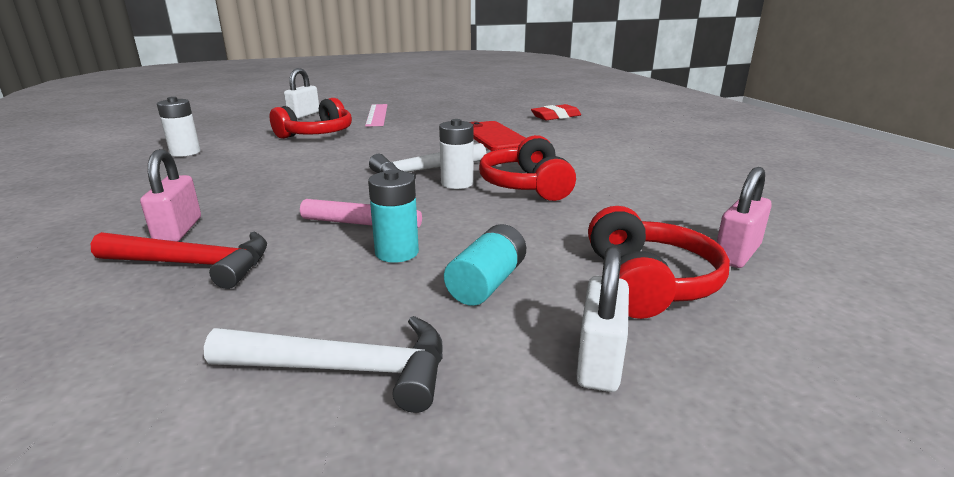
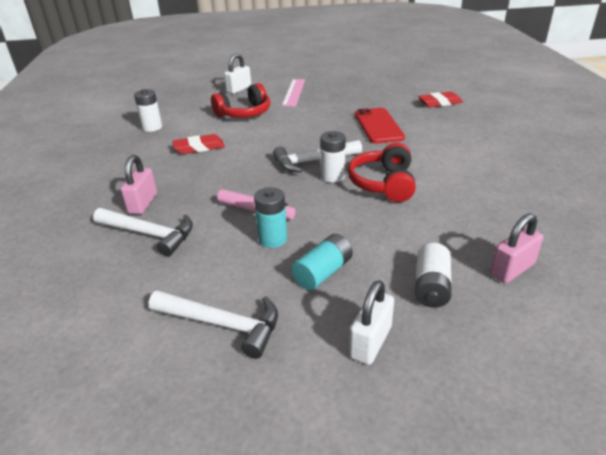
camera: 15 degrees right, 10 degrees up
red hammer [91,231,267,289] -> white hammer [93,208,193,257]
red headphones [588,206,730,319] -> white battery [415,243,452,308]
none -> red eraser [172,134,225,154]

